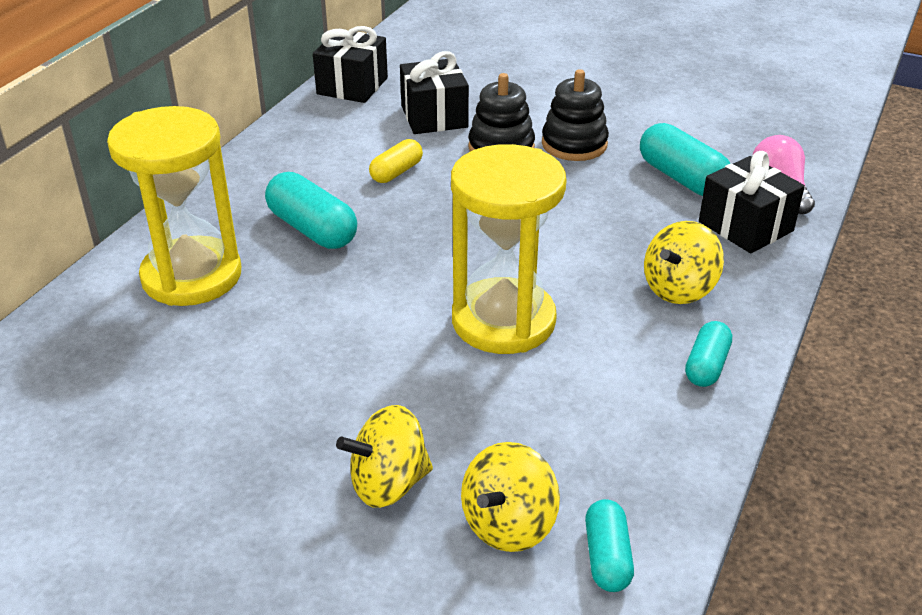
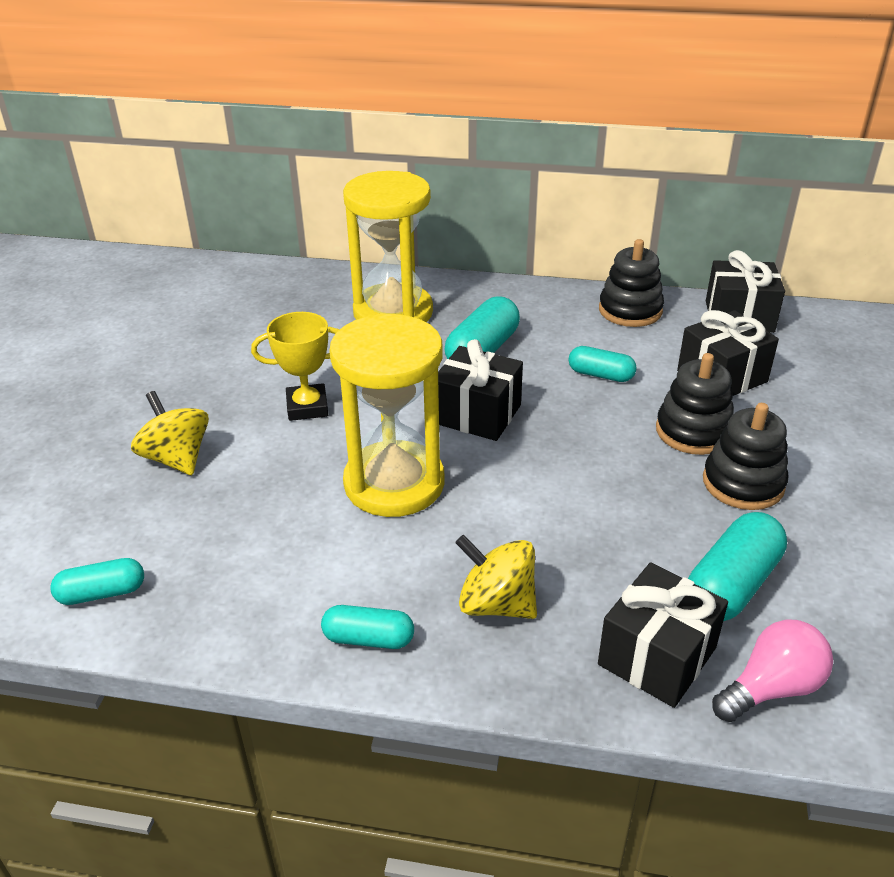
camera: 75 degrees right, 0 degrees up
yellow capsule [369,139,423,183] -> turquoise capsule [568,346,637,382]
yellow spinning top [461,442,560,552] -> none
none -> yellow trophy [251,312,339,421]
none -> black gift [438,339,523,441]
none -> black stacking toy [599,239,664,327]

